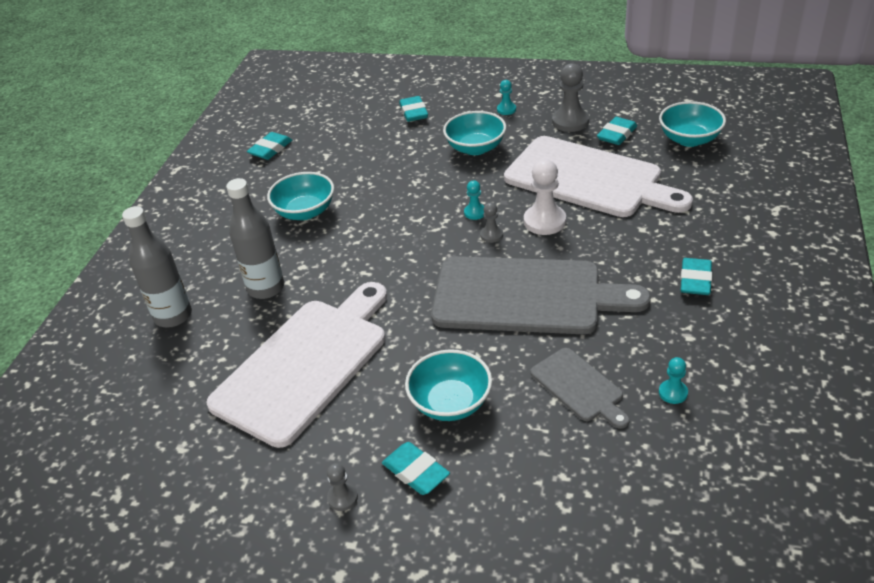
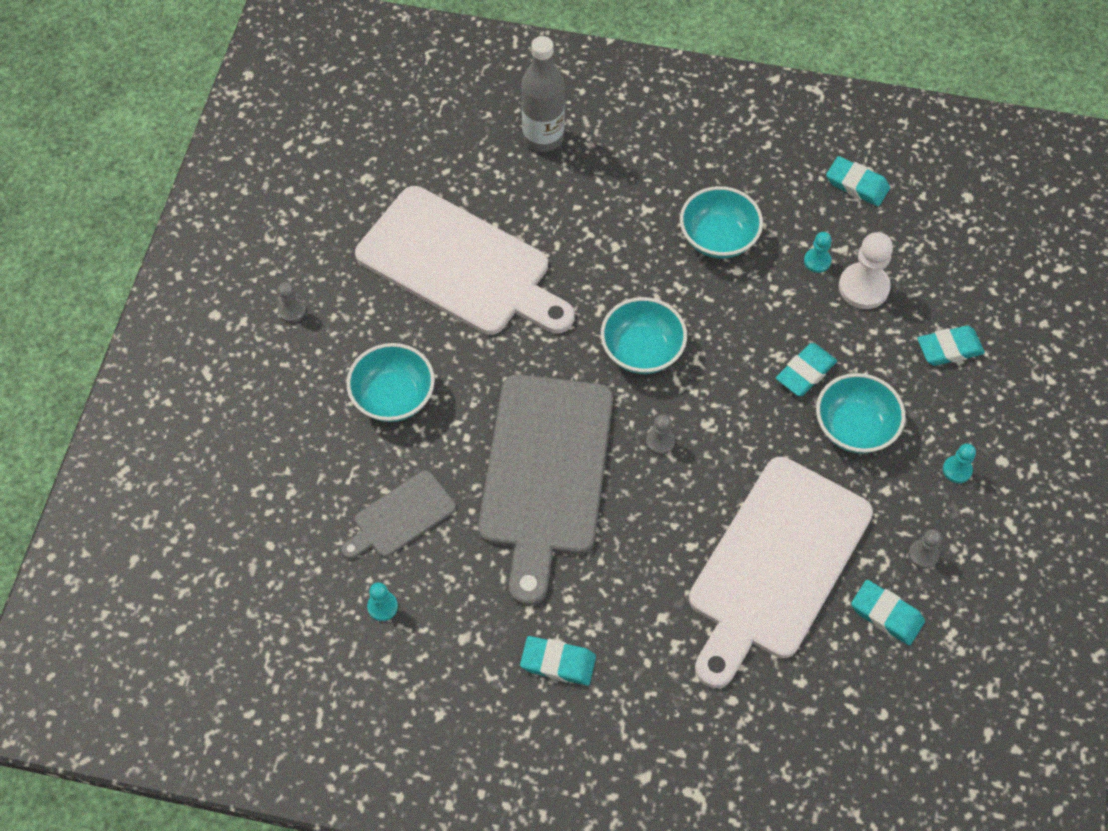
camera: 85 degrees right, 20 degrees up
grey bottle [226,178,284,299] -> none
turquoise eraser [382,442,450,495] -> turquoise eraser moved to [776,343,837,396]
turquoise pawn [464,180,484,220] -> turquoise pawn moved to [804,232,832,273]
white pawn [524,159,566,235] -> white pawn moved to [839,232,893,309]
grey pawn [552,63,589,132] -> grey pawn [909,529,942,569], size x0.54
turquoise bowl [659,101,726,147] -> turquoise bowl moved to [601,297,687,374]

